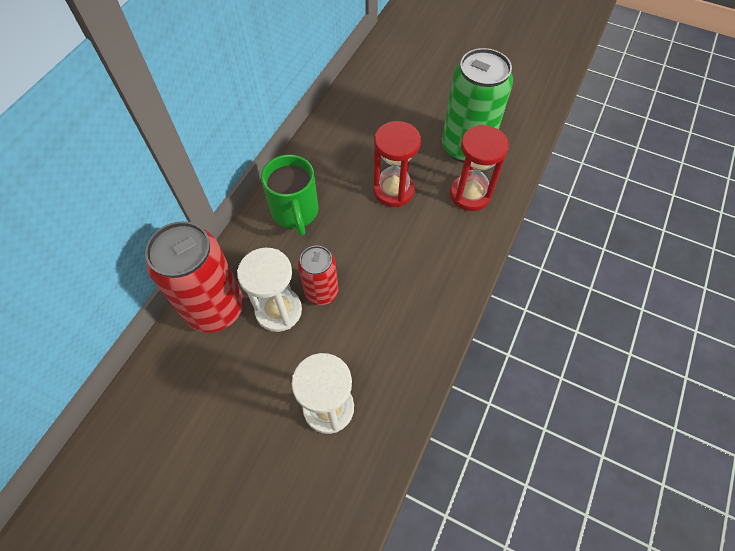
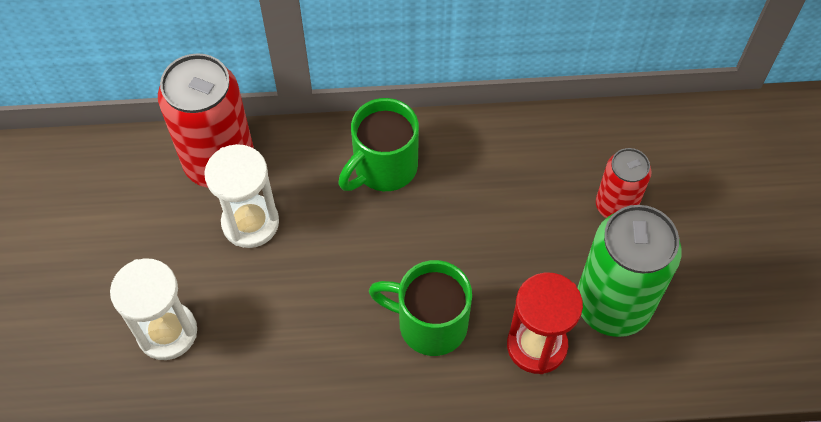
camera: 60 degrees right, 0 degrees up
red can [298,246,338,305] -> red can moved to [596,148,652,218]
red hourglass [373,121,421,207] -> none
none -> green mug [369,260,472,356]

